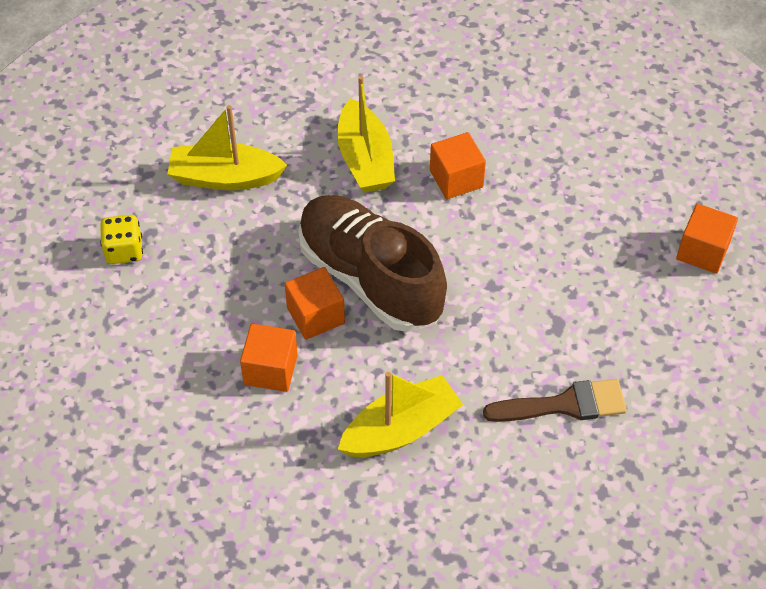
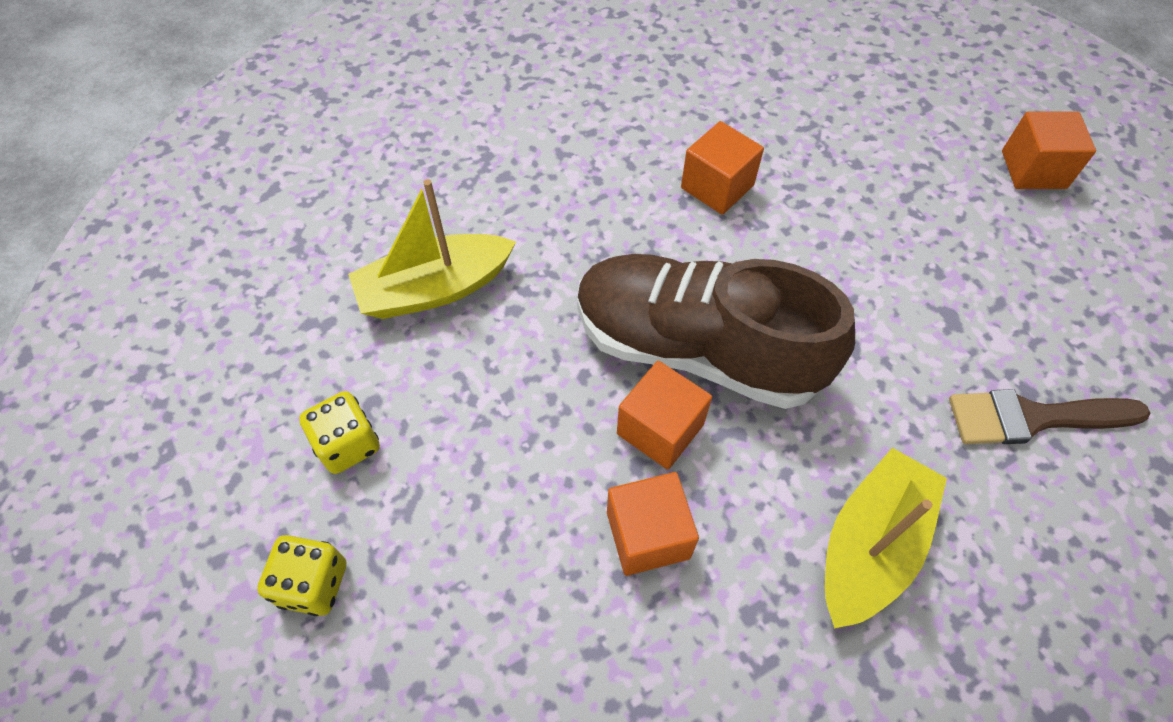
camera: 25 degrees left, 5 degrees up
yellow boat [337,76,395,193] -> none
brown brush [483,379,627,422] -> brown brush turned 150 degrees counterclockwise [949,389,1150,444]
none -> yellow dice [257,535,346,616]

